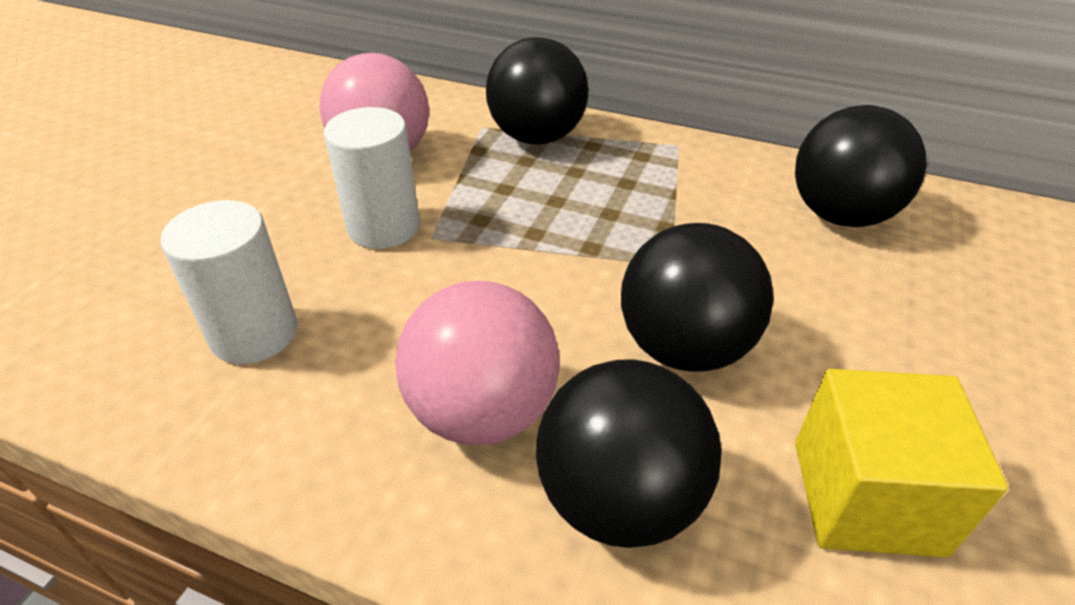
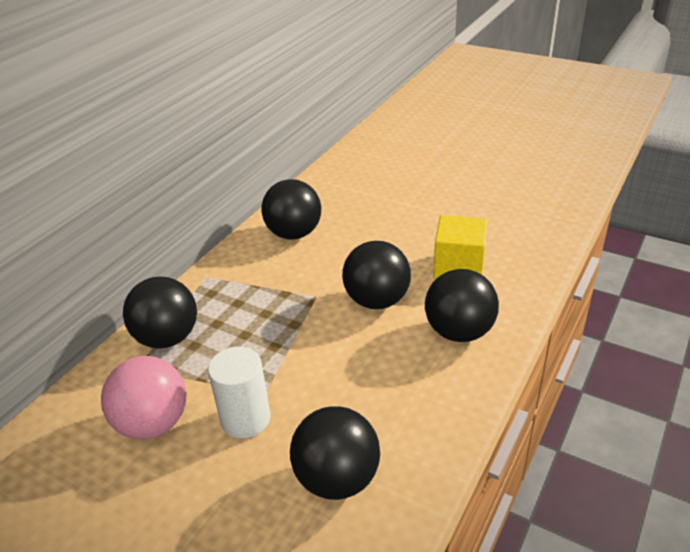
camera: 80 degrees left, 5 degrees down
white cylinder [160,200,297,364] -> black ball [290,406,380,500]
pink ball [395,281,560,445] -> none

